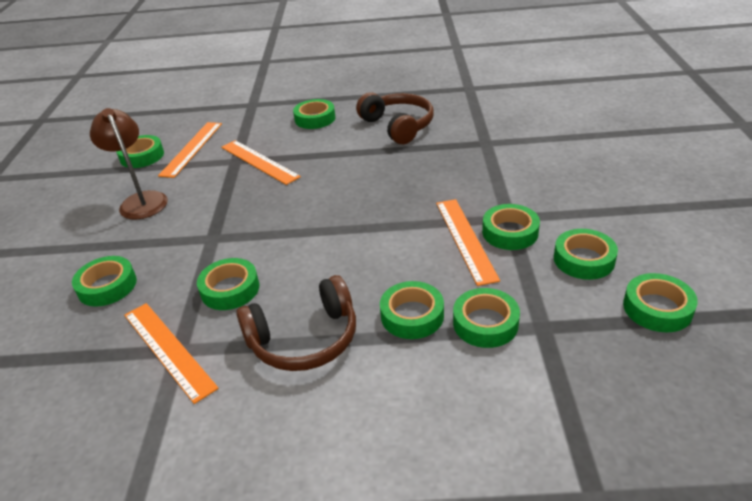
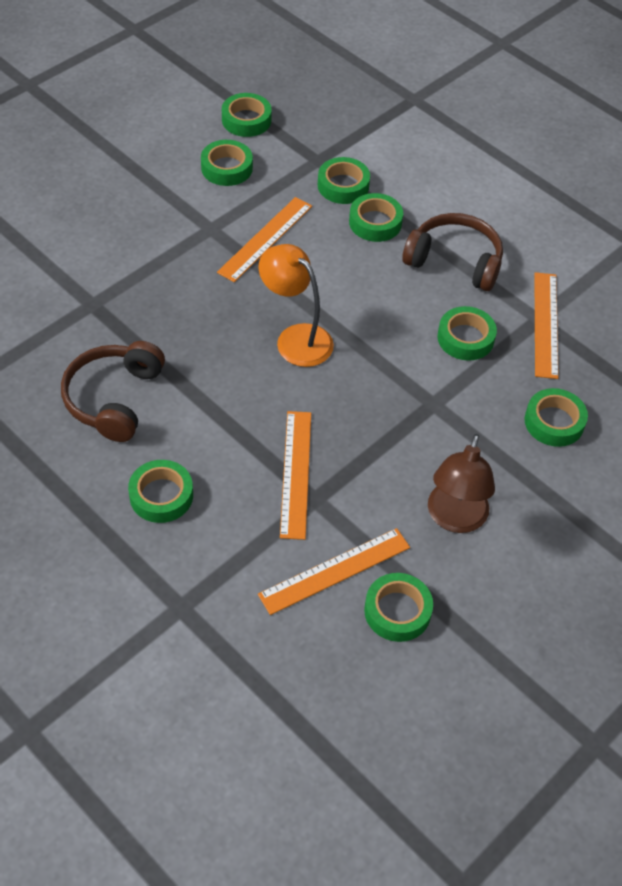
camera: 140 degrees left, 15 degrees up
green tape [482,204,540,250] -> none
none -> orange lamp [258,244,334,367]

